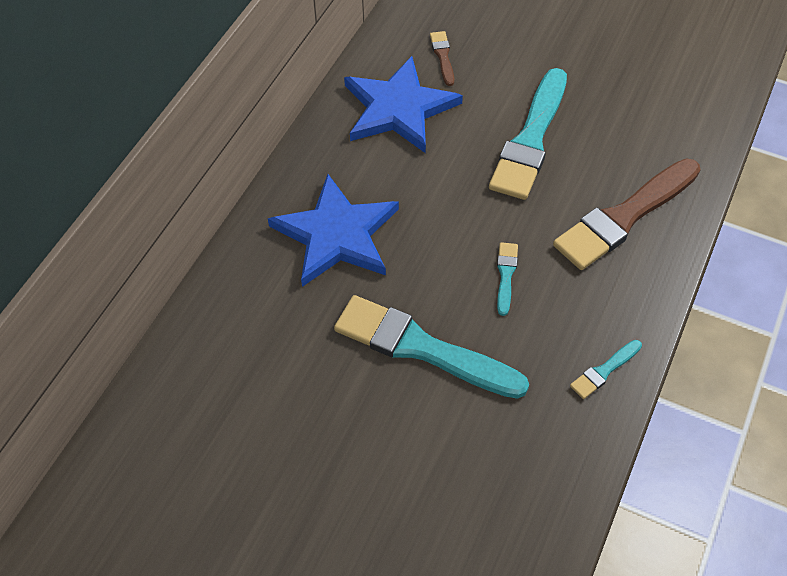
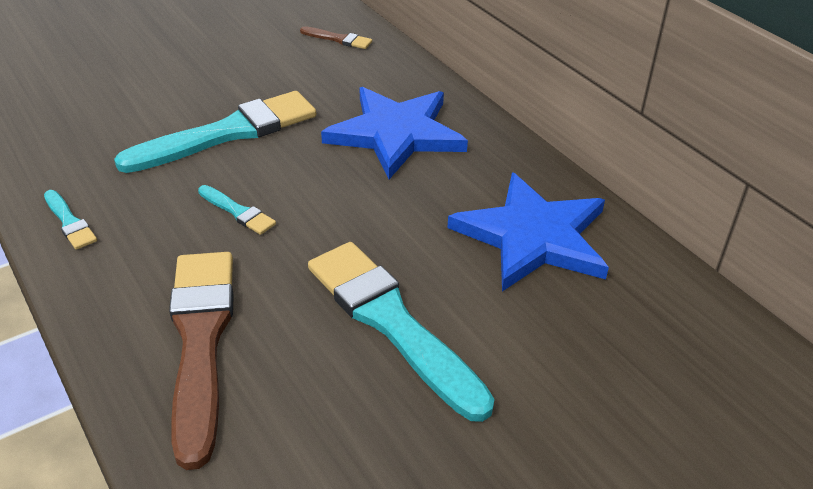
camera: 120 degrees right, 15 degrees down
brown brush [430,31,454,86] -> brown brush moved to [300,26,372,49]
turquoise brush [570,340,642,399] -> turquoise brush turned 150 degrees clockwise [44,190,97,250]

